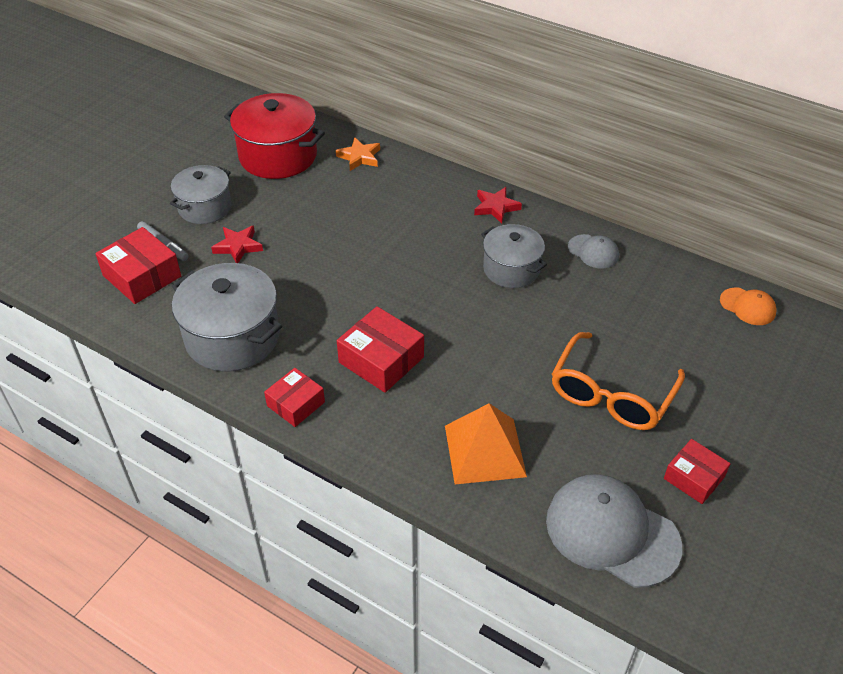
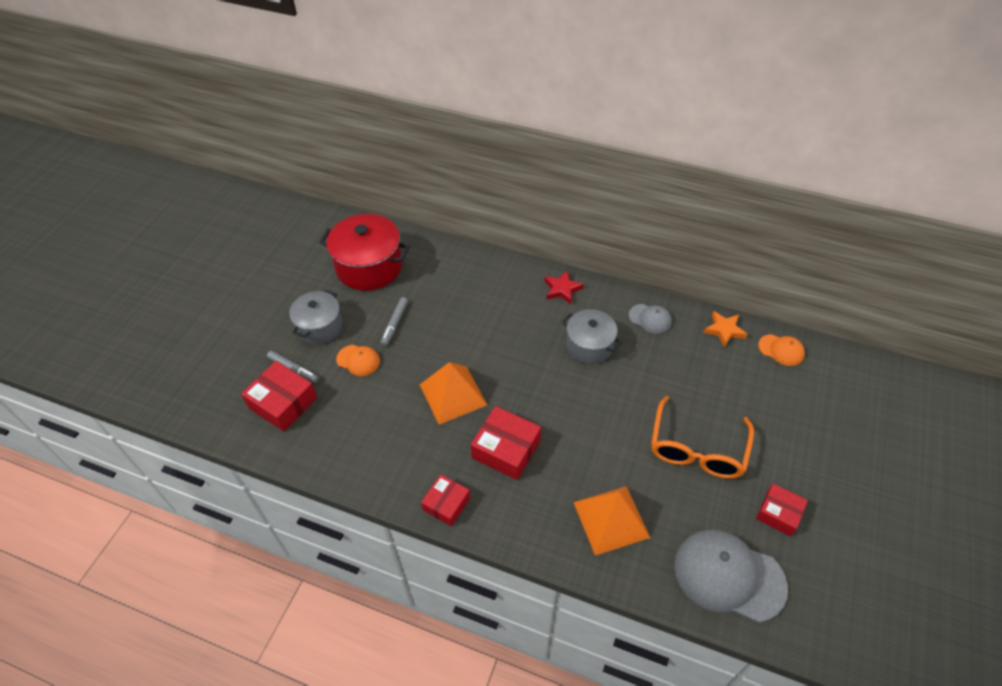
camera: 10 degrees left, 5 degrees up
grey pot [172,263,282,372] -> none
red star [211,225,263,263] -> orange cap [336,345,380,376]
orange star [336,137,380,171] -> orange star moved to [703,311,748,348]
none -> grey marker [381,297,408,346]
none -> orange pyramid [420,362,487,425]

